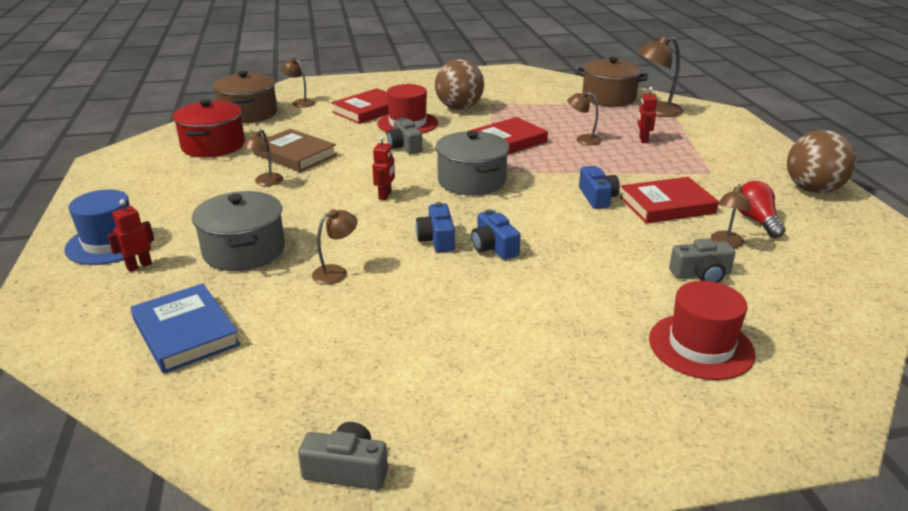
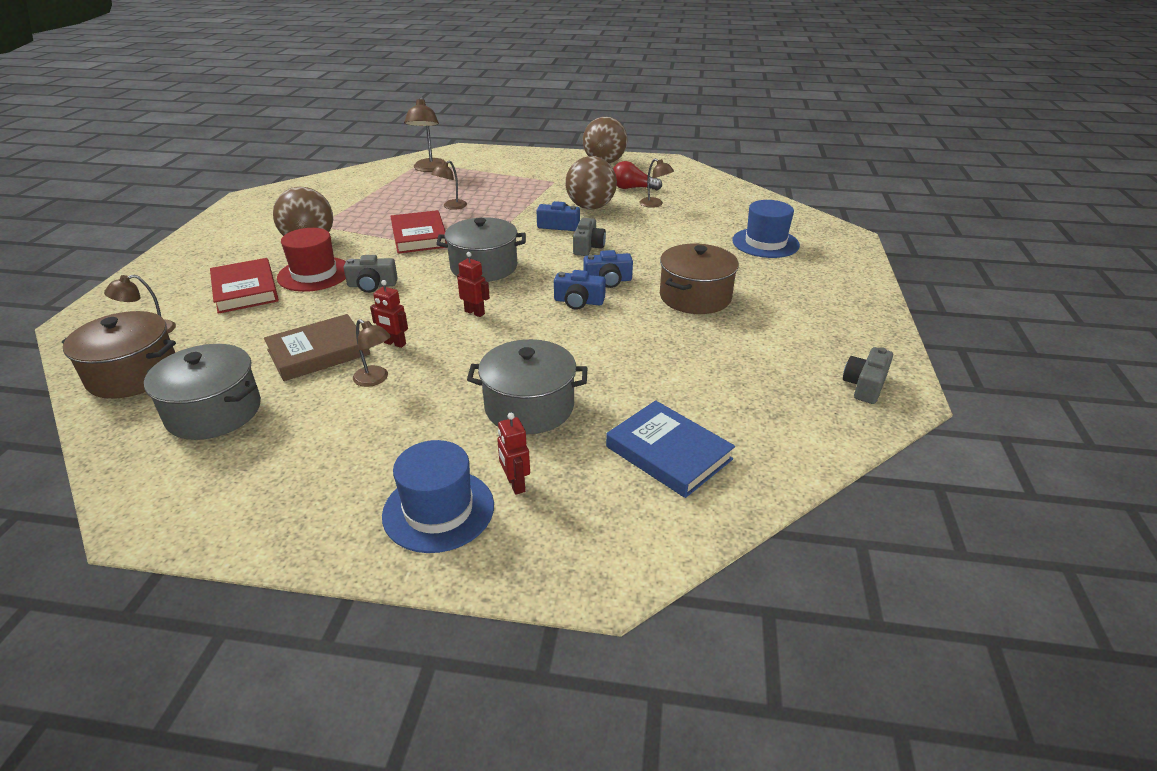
camera: 70 degrees left, 5 degrees up
blue book [131,283,240,374] -> blue book turned 60 degrees clockwise [606,400,735,498]
red pot [173,99,245,157] -> grey pot [144,344,261,440]
brown lamp [312,209,358,285] -> none
brown pot [576,57,648,107] -> brown pot moved to [660,244,739,314]
red book [620,177,719,224] -> brown ball [565,156,617,209]
red robot [637,87,657,143] -> red robot moved to [370,280,408,348]
red hat [649,281,756,380] -> blue hat [732,200,800,258]
grey camera [669,238,735,283] -> grey camera moved to [573,218,606,256]

